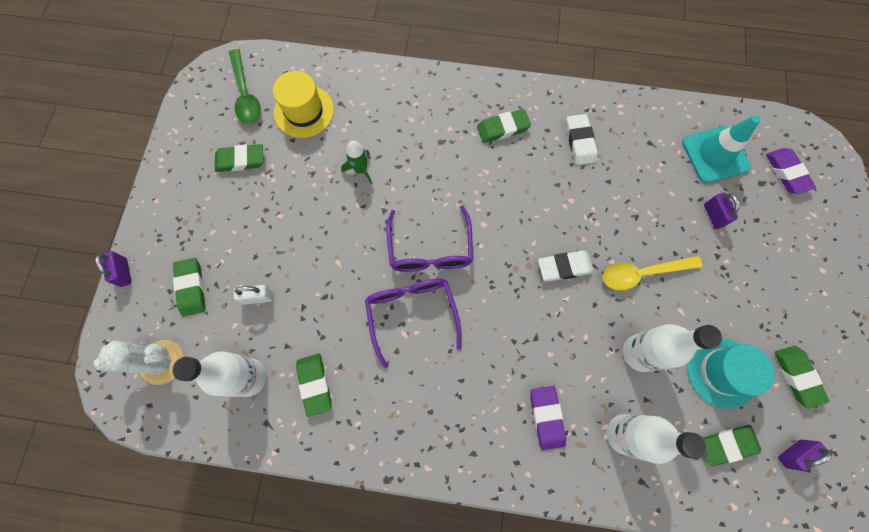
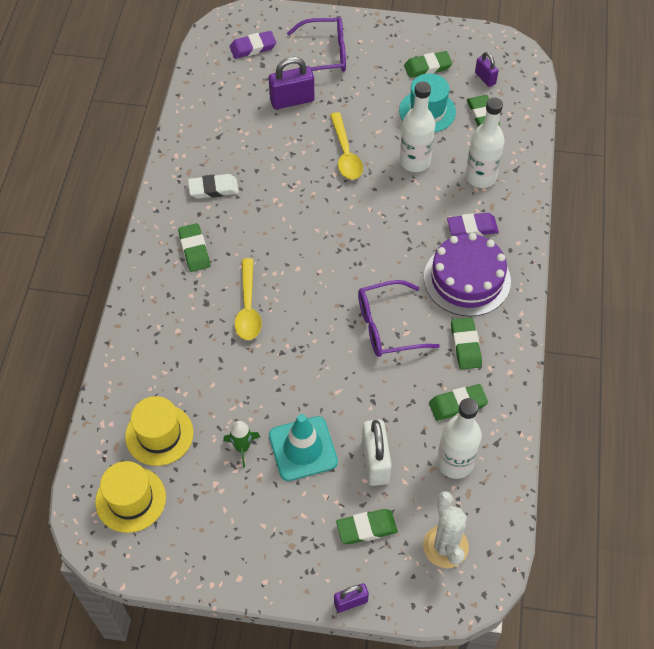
camera: 90 degrees left, 15 degrees down
green eraser [215,144,263,172] -> green eraser moved to [451,318,482,370]
green spoon [229,49,261,124] -> yellow hat [95,461,166,533]
white padlock [234,285,273,305] -> white padlock [362,420,391,486], size x1.71
green rocket [341,141,372,184] -> green rocket moved to [223,421,260,468]
purple glasses [386,206,473,272] -> purple glasses moved to [287,17,346,72]
white eraser [538,250,594,282] -> none
turquoise traffic cone [682,115,760,184] -> turquoise traffic cone moved to [269,414,338,481]
purple padlock [704,193,740,229] -> purple padlock [268,57,314,109], size x1.71
none -> yellow spoon [234,258,262,340]
none -> purple cake [424,233,511,317]

